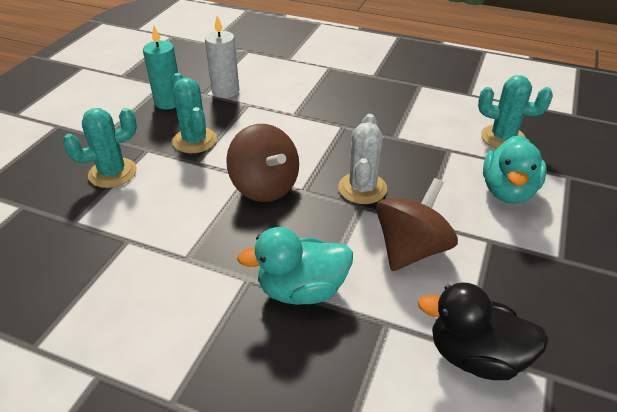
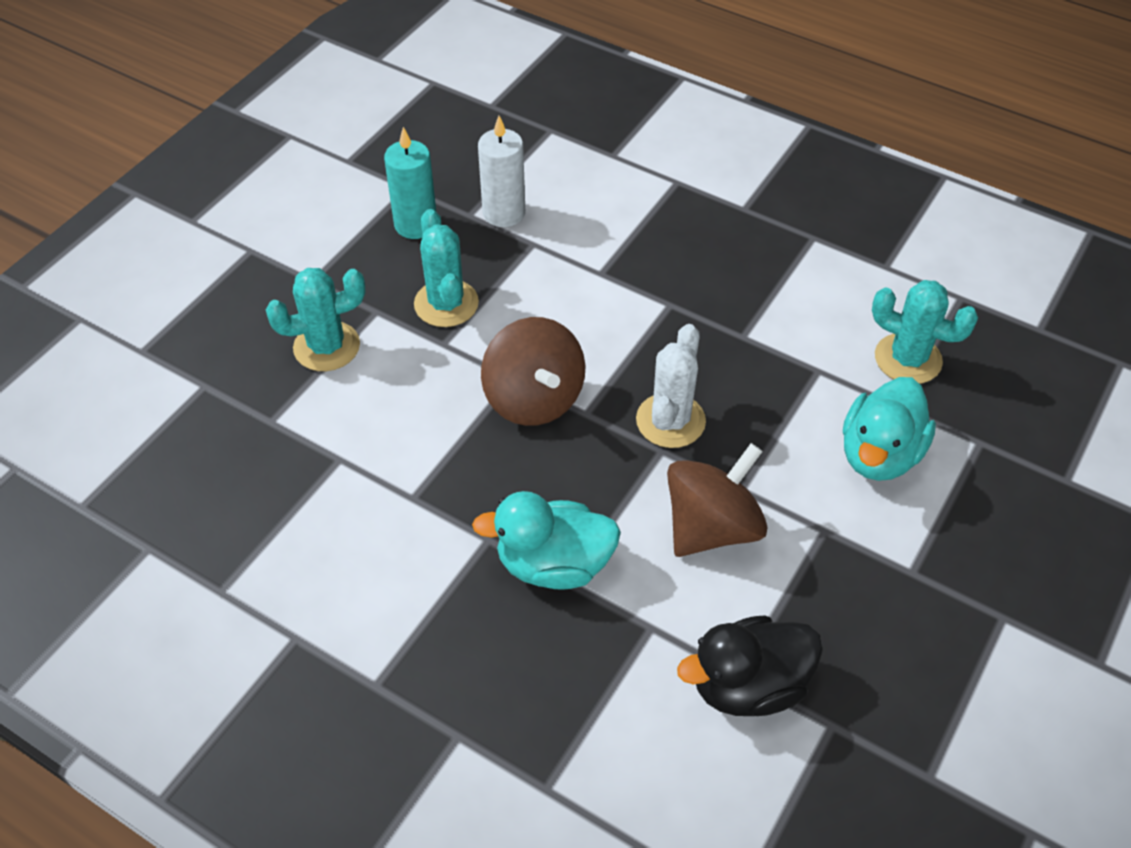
camera: 10 degrees right, 10 degrees up
black duck [418,282,549,380] -> black duck turned 45 degrees counterclockwise [677,615,823,716]

